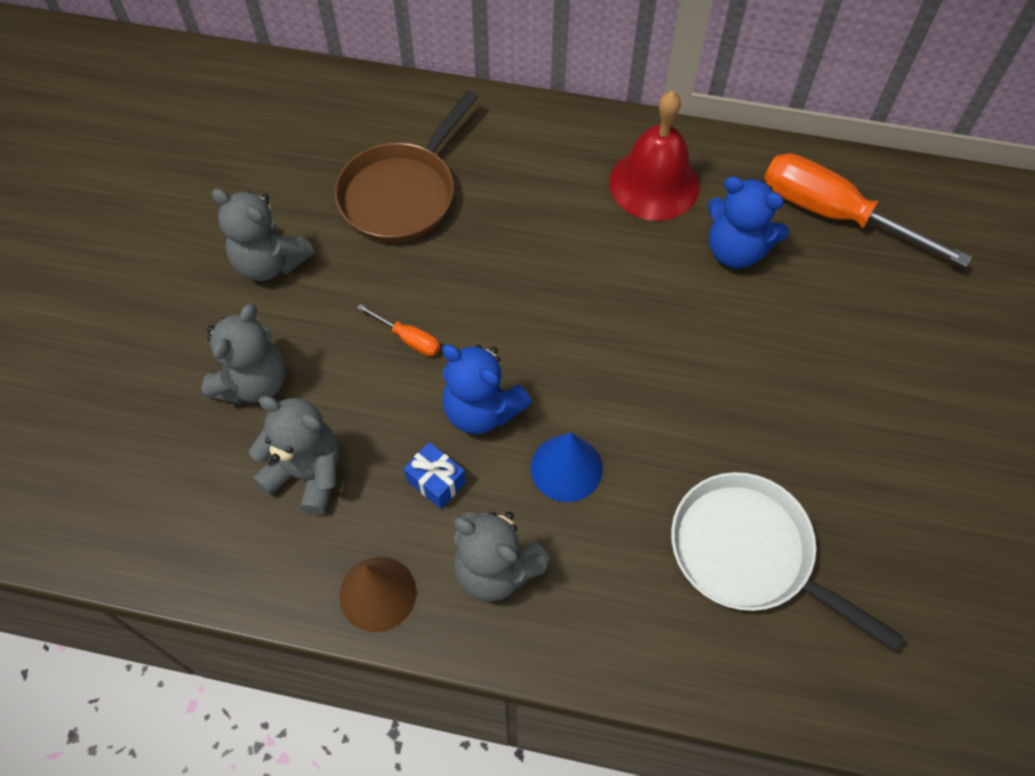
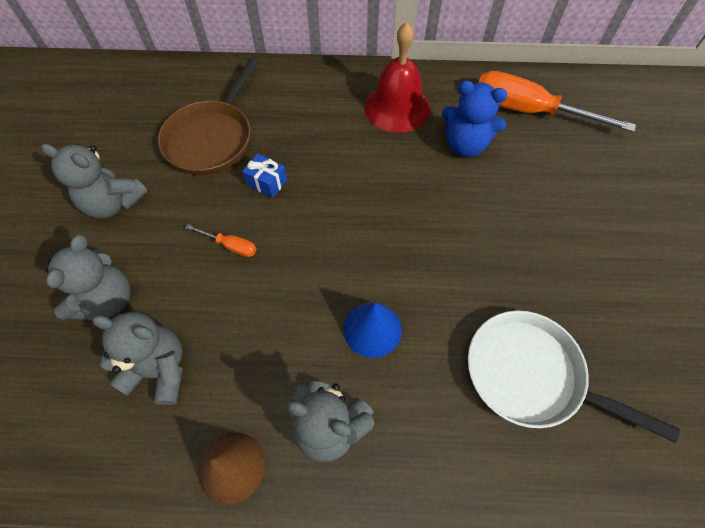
camera: 10 degrees left, 0 degrees up
blue gift [404,442,466,509] -> blue gift moved to [242,153,287,198]
blue teddy bear [442,344,532,435] -> none

